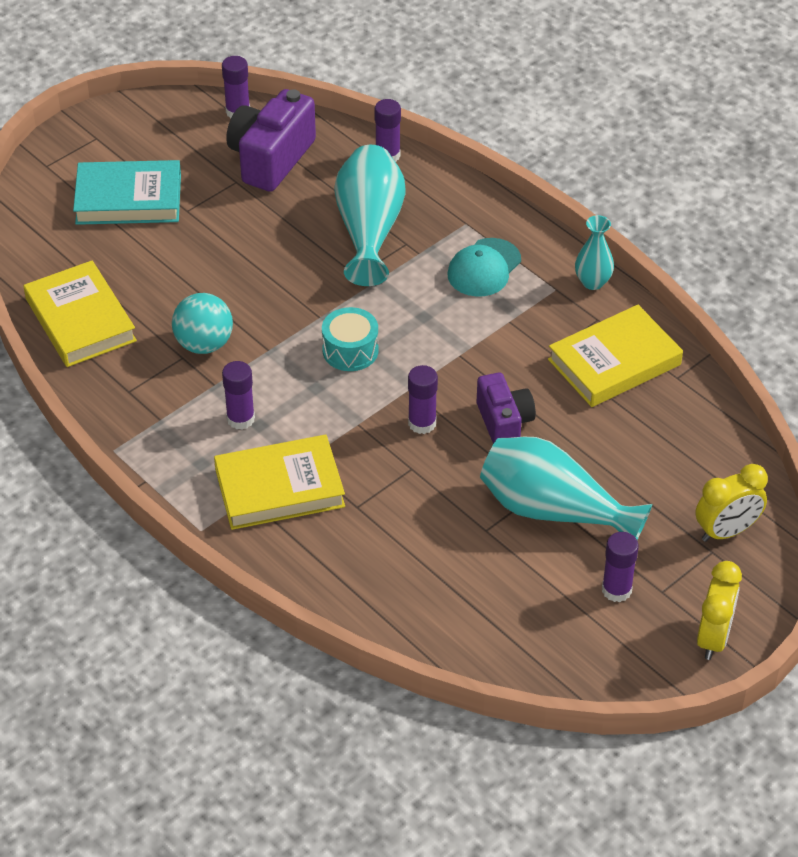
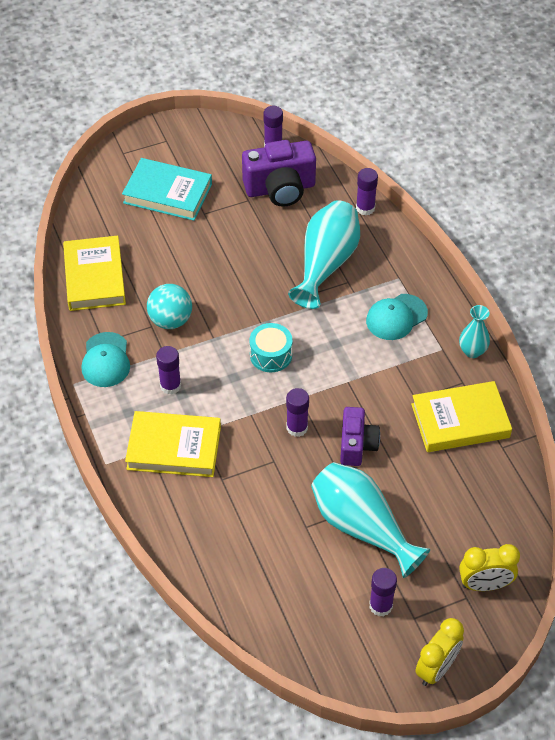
camera: 20 degrees right, 5 degrees up
purple camera [226,89,316,192] -> purple camera turned 150 degrees counterclockwise [242,140,316,207]
none -> turquoise cap [82,332,130,387]

